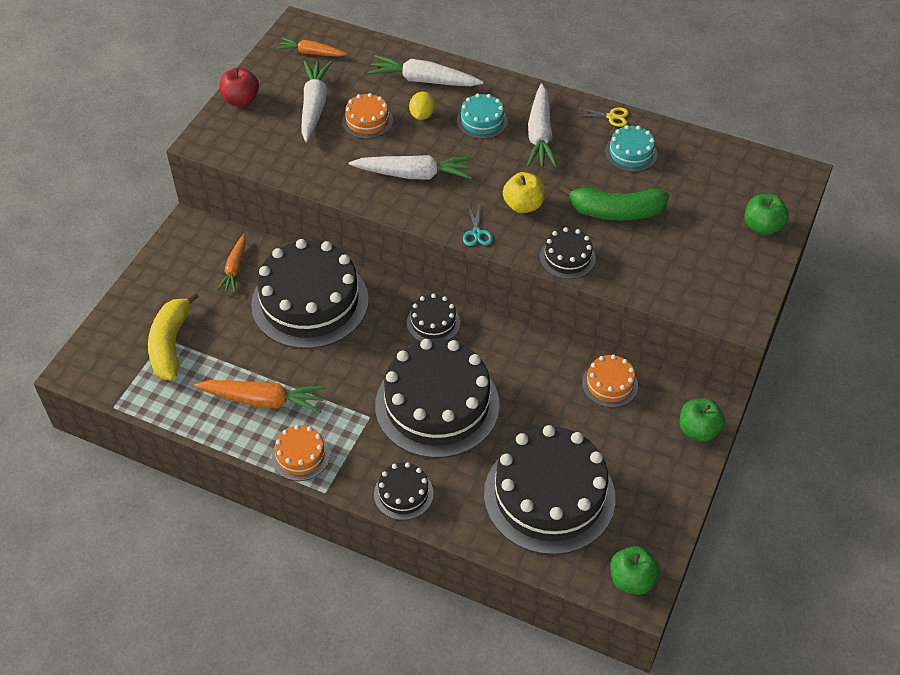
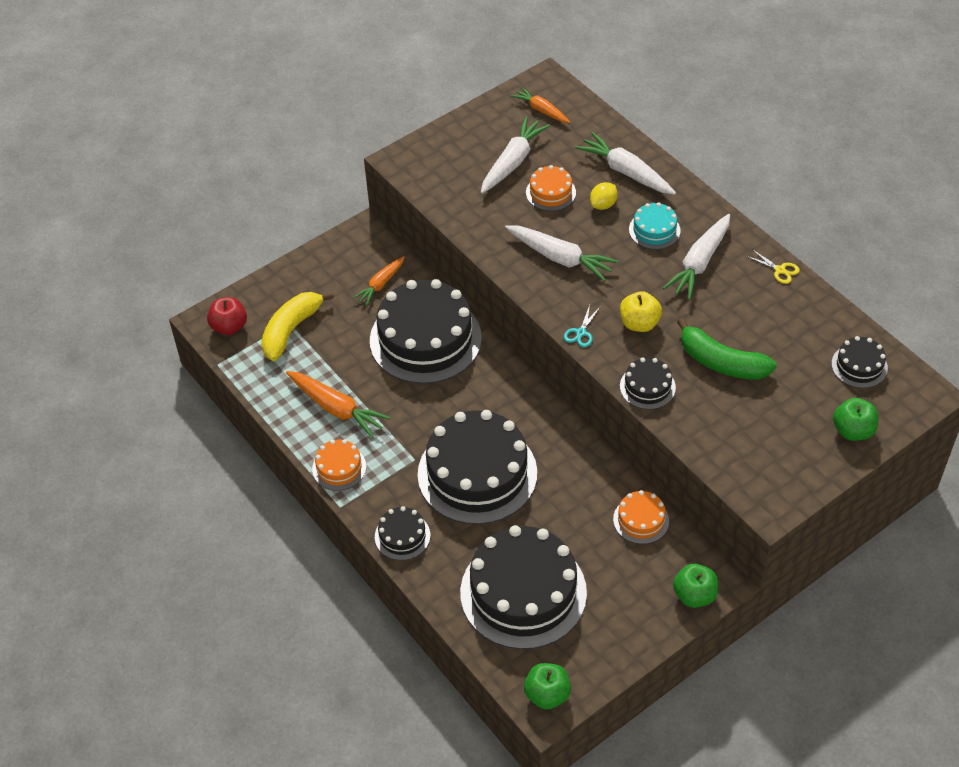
camera: 30 degrees right, 0 degrees up
red apple [219,67,259,106] -> red apple moved to [207,297,247,335]
black cake [407,294,460,342] -> black cake moved to [832,336,888,388]
turquoise cake [605,125,657,172] -> none

